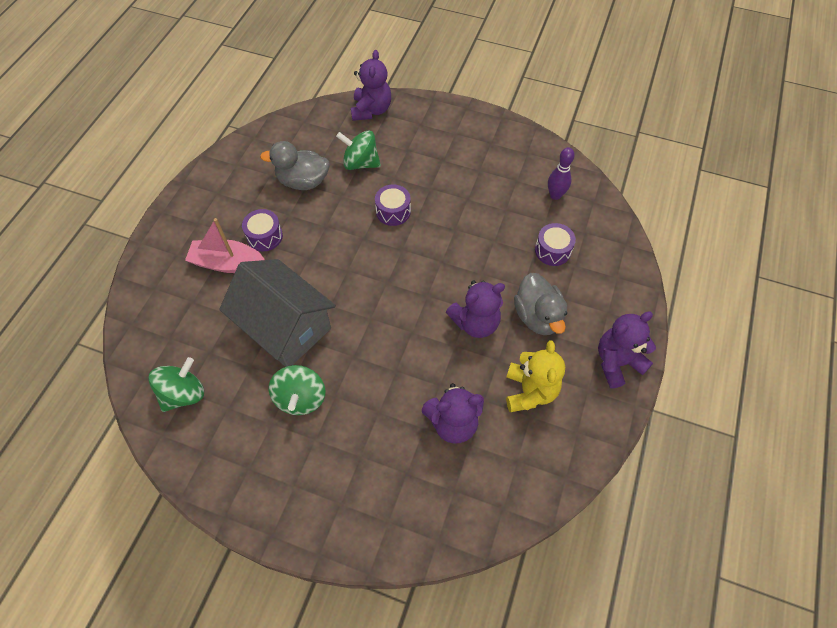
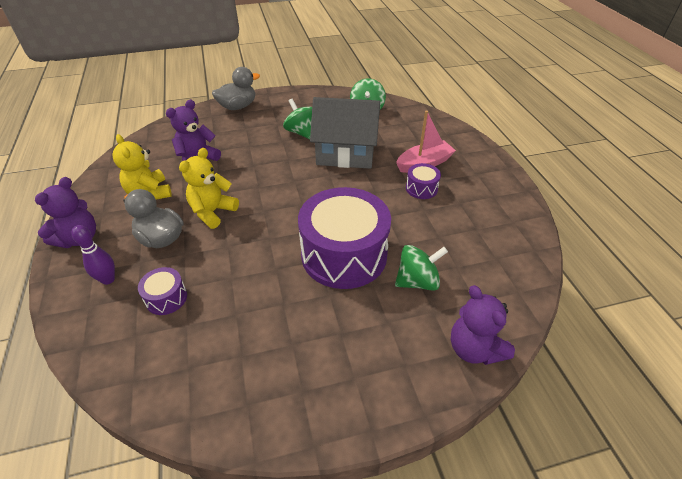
camera: 145 degrees right, 15 degrees down
grey duck [260,141,330,190] -> grey duck moved to [212,67,260,110]
purple drum [375,184,411,226] -> purple drum [298,187,391,289], size x2.32
purple teddy bear [446,281,505,338] -> yellow teddy bear [179,148,239,229]
purple bowling pin [548,147,574,200] -> purple bowling pin moved to [71,225,115,285]

